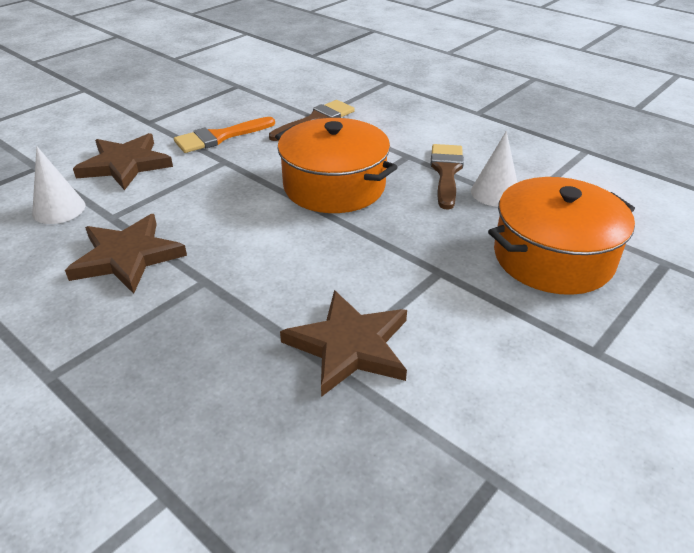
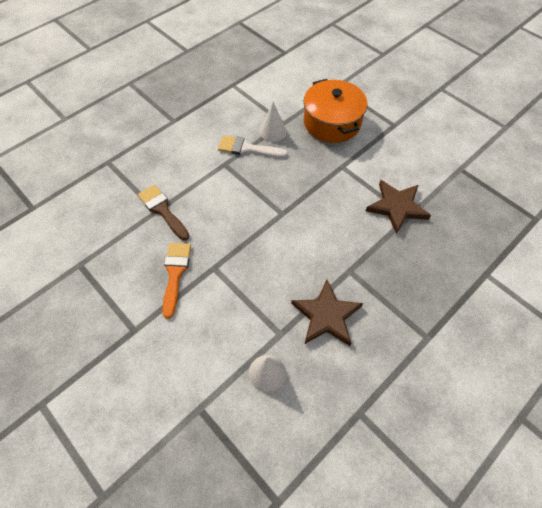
camera: 85 degrees left, 20 degrees up
brown star [73,133,173,190] -> none
orange brush [174,117,275,153] -> orange brush turned 150 degrees counterclockwise [162,243,191,319]
orange pot [275,118,398,213] -> none
brown brush [431,144,464,210] -> white brush [218,136,288,158]

